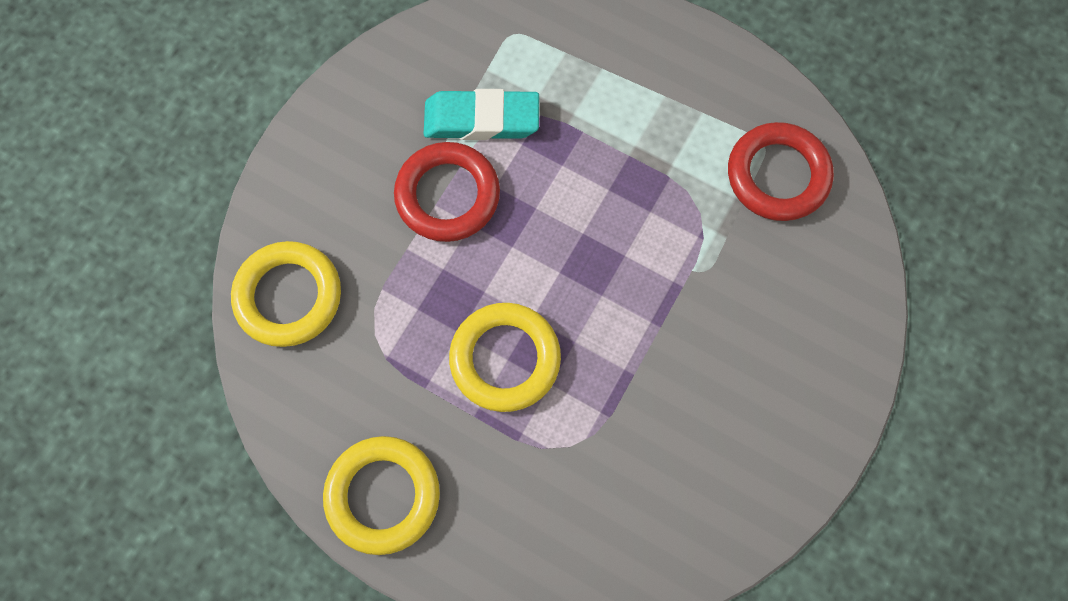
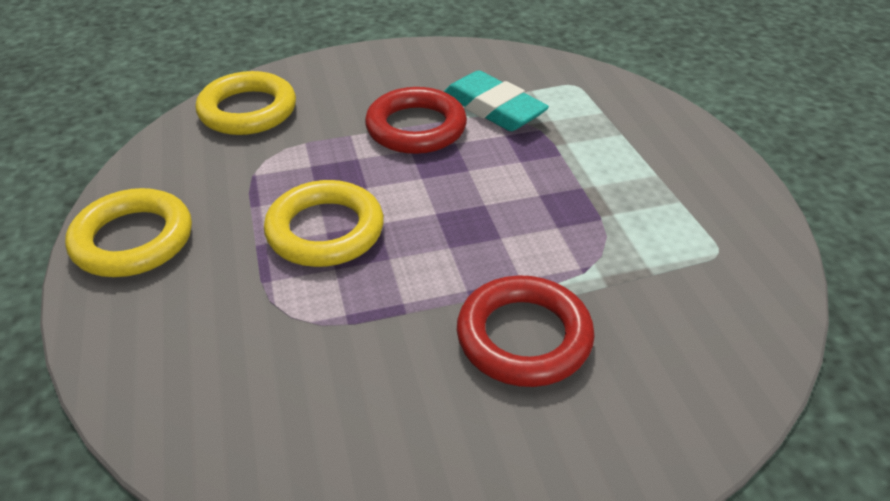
camera: 45 degrees right, 30 degrees down
red ring [728,122,834,221] -> red ring moved to [457,275,594,387]

